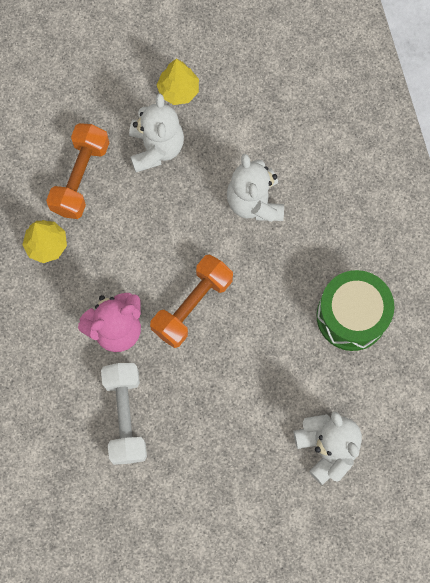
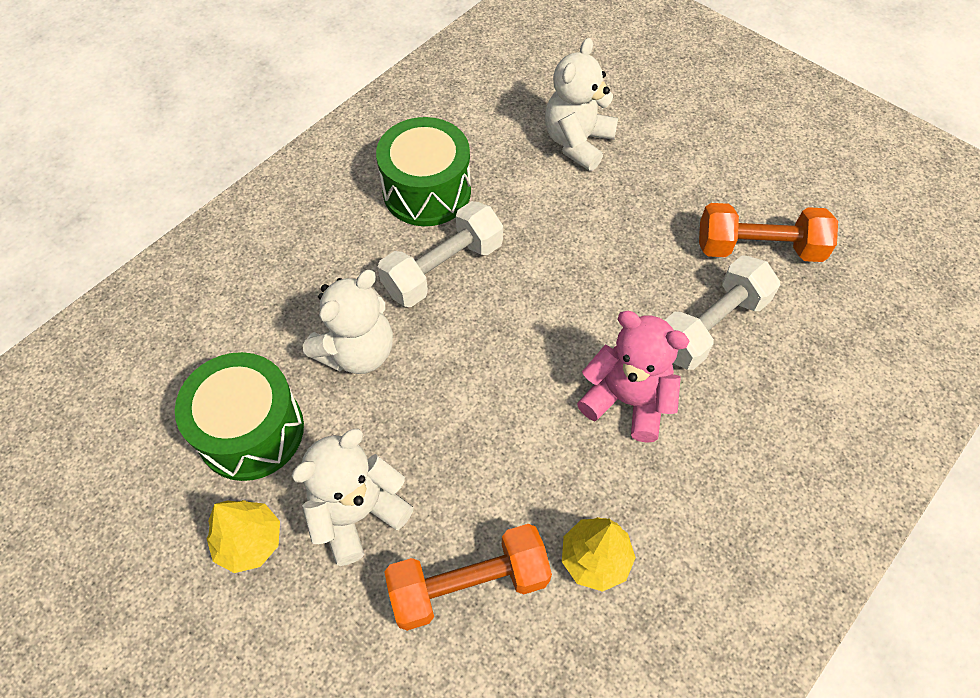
camera: 125 degrees left, 15 degrees down
orange dumbbell [150,254,233,348] -> orange dumbbell moved to [699,203,838,262]
none -> green drum [175,352,304,481]
none -> white dumbbell [378,201,503,307]

